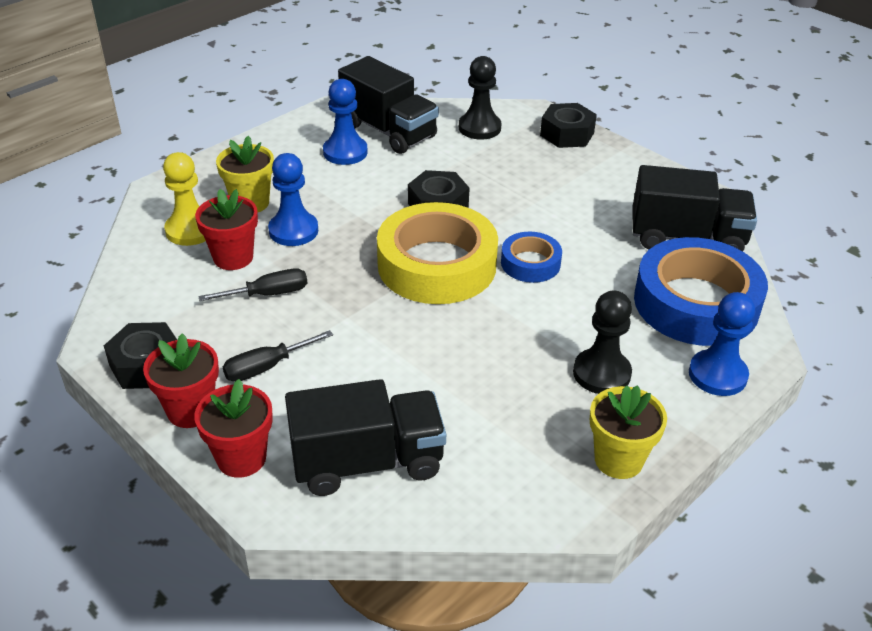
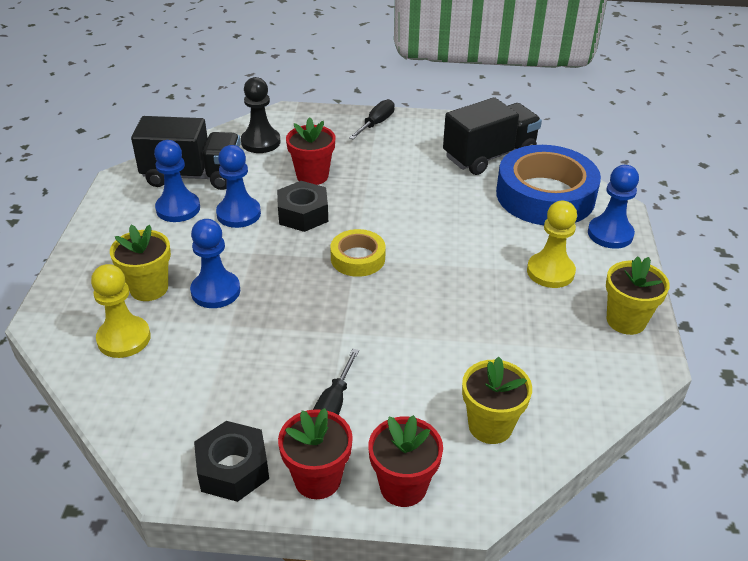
camera: 40 degrees left, 0 degrees up
red flower pot [195,189,258,270] -> red flower pot moved to [286,117,335,185]
black screwdriver [198,268,307,301] -> black screwdriver moved to [349,99,395,139]
black truck [285,379,446,496] -> yellow flower pot [462,357,532,444]
yellow tape [377,202,498,304] -> yellow tape [330,229,386,277], size x0.51
blue tape [501,232,562,283] -> none
black nut [540,103,597,148] -> none
black pawn [573,290,632,394] -> yellow pawn [527,201,577,288]
none -> blue pawn [216,145,261,228]

